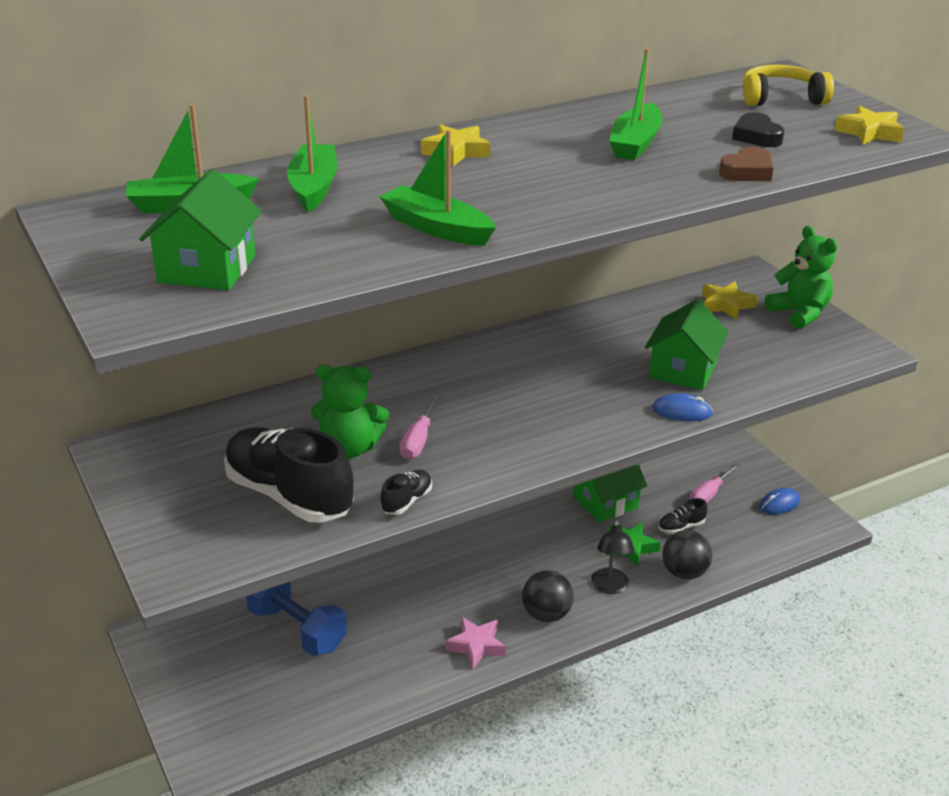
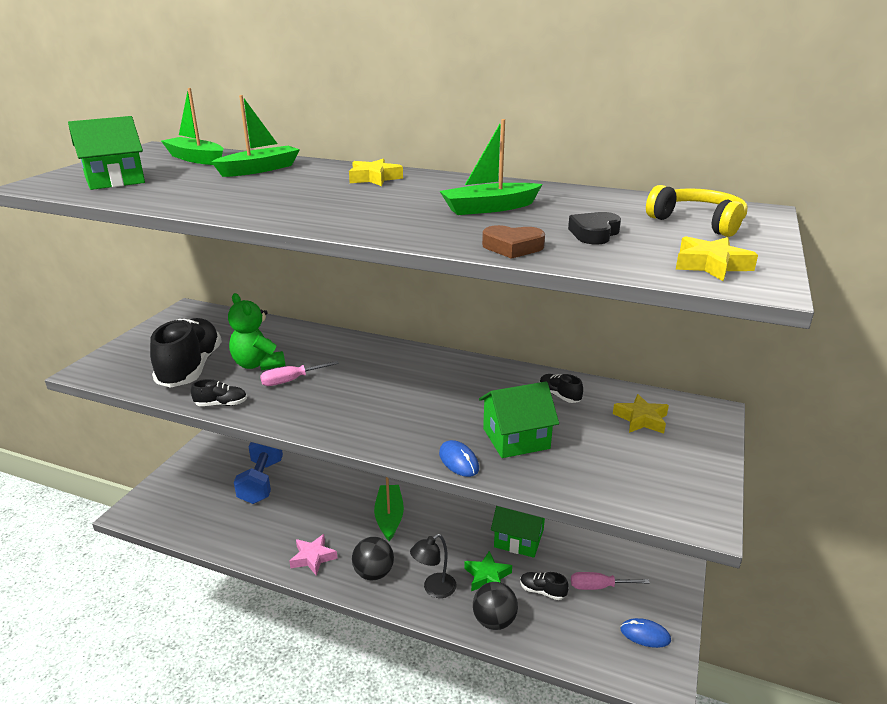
camera: 50 degrees right, 5 degrees down
green boat [379,130,496,246] -> green boat moved to [374,477,404,541]
green teddy bear [765,226,838,329] -> none
none -> black shoe [540,374,583,403]

